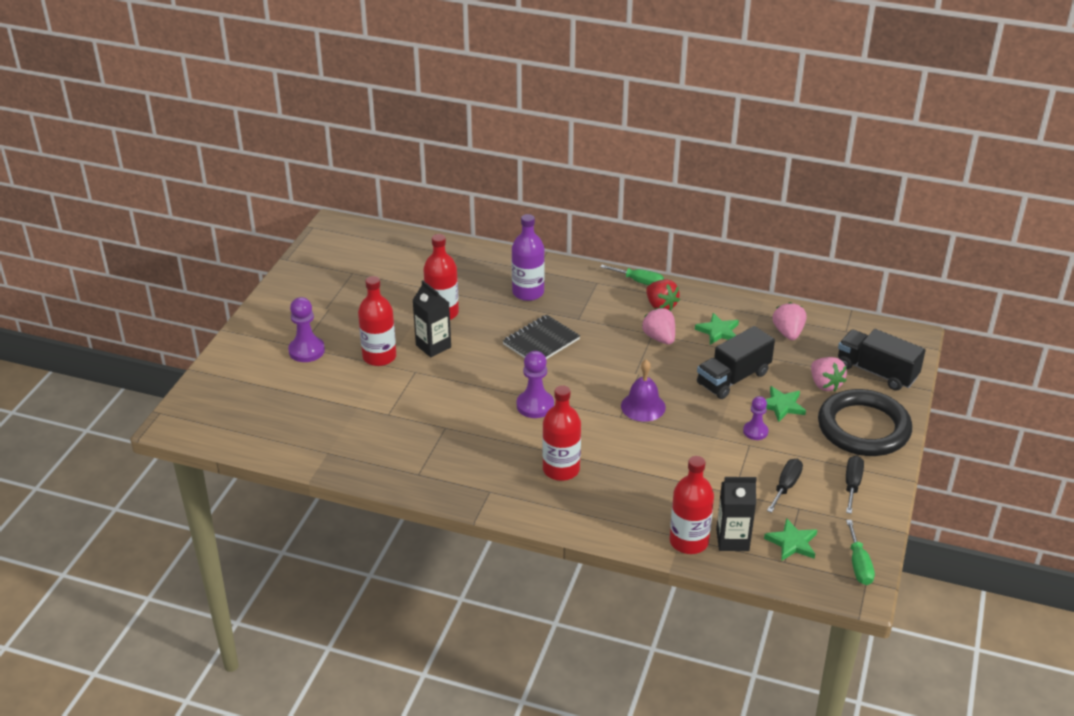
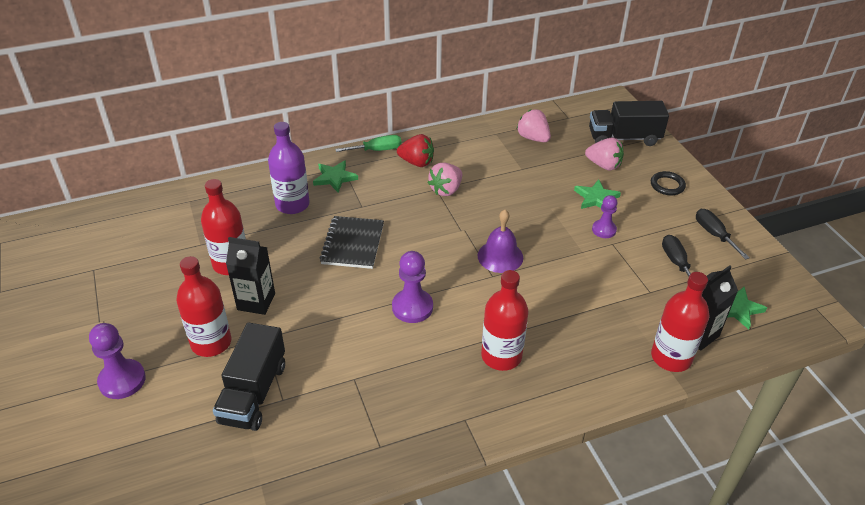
camera: 40 degrees left, 5 degrees up
pink strawberry [642,308,675,345] -> pink strawberry turned 75 degrees counterclockwise [428,163,462,196]
green star [695,313,739,345] -> green star moved to [313,160,358,193]
black truck [697,326,775,399] -> black truck moved to [213,323,285,431]
black ring [818,389,912,456] -> black ring [651,171,686,195], size x0.41
green screwdriver [846,520,875,585] -> none

